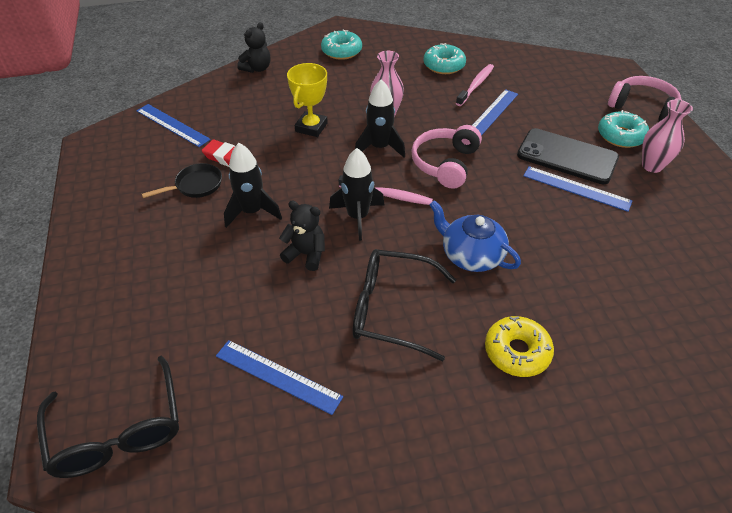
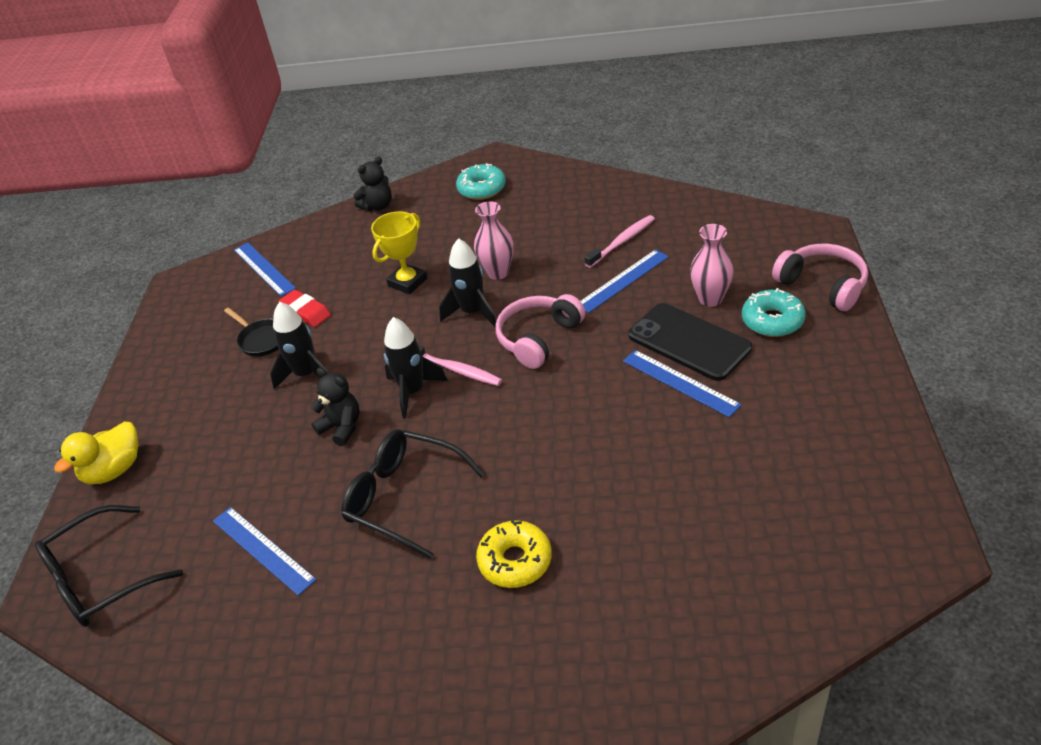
camera: 20 degrees right, 5 degrees down
black glasses [37,356,179,478] -> black glasses turned 60 degrees clockwise [35,505,183,627]
black pan [142,163,222,198] -> black pan turned 60 degrees clockwise [224,307,279,357]
turquoise donut [424,43,466,74] -> none
blue teapot [429,200,521,272] -> none
pink vase [642,99,693,173] -> pink vase moved to [690,224,734,307]
none -> yellow duck [54,422,138,484]

